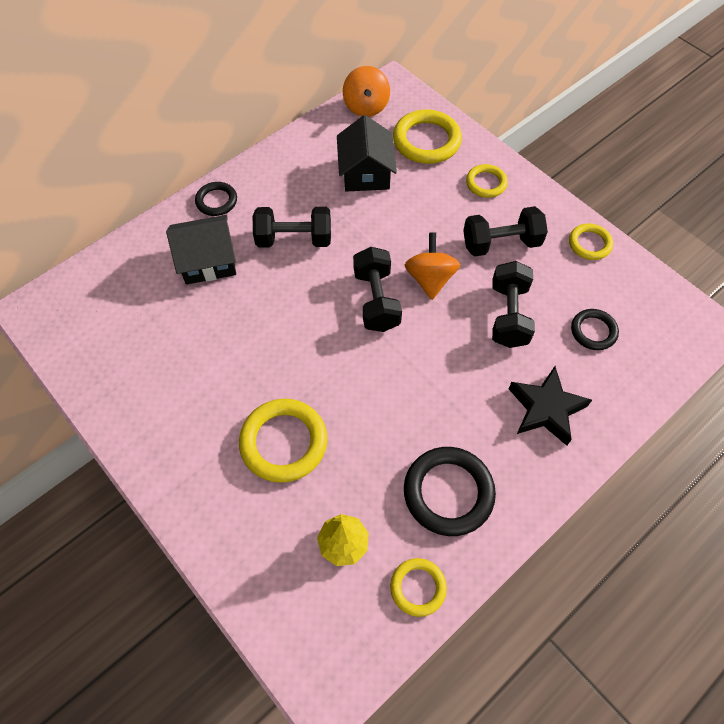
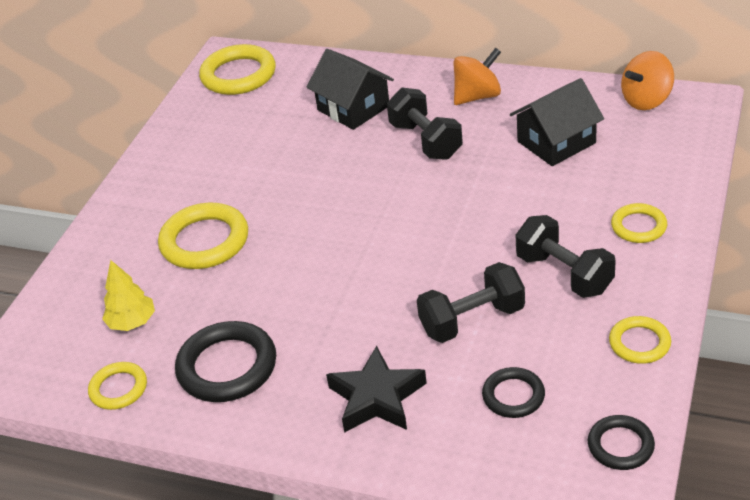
camera: 65 degrees right, 20 degrees down
black ring [195,182,237,216] -> black ring moved to [588,415,655,470]
black dumbbell [353,247,402,332] -> none
yellow ring [393,109,462,164] -> yellow ring moved to [199,44,276,95]
orange spinning top [405,233,460,300] -> orange spinning top moved to [454,48,501,105]

